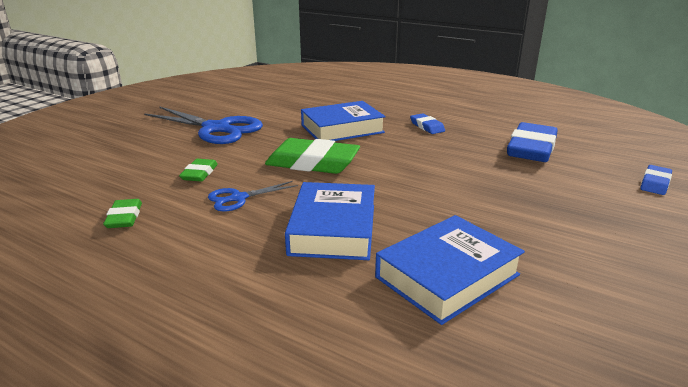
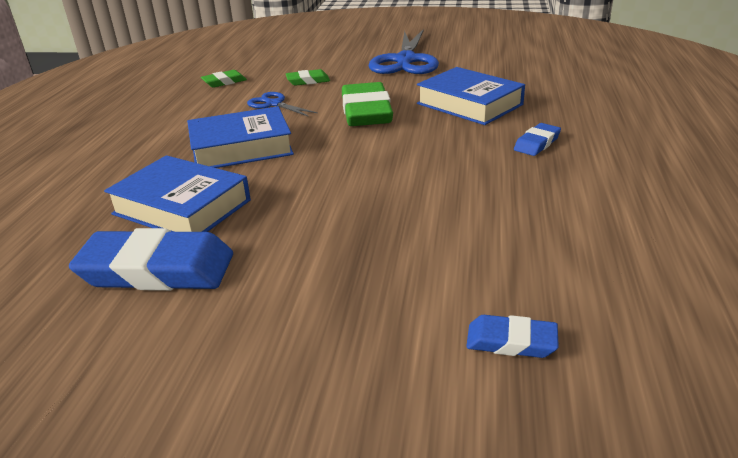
camera: 70 degrees right, 5 degrees up
blue eraser [507,122,558,162] -> blue eraser moved to [69,228,233,291]

